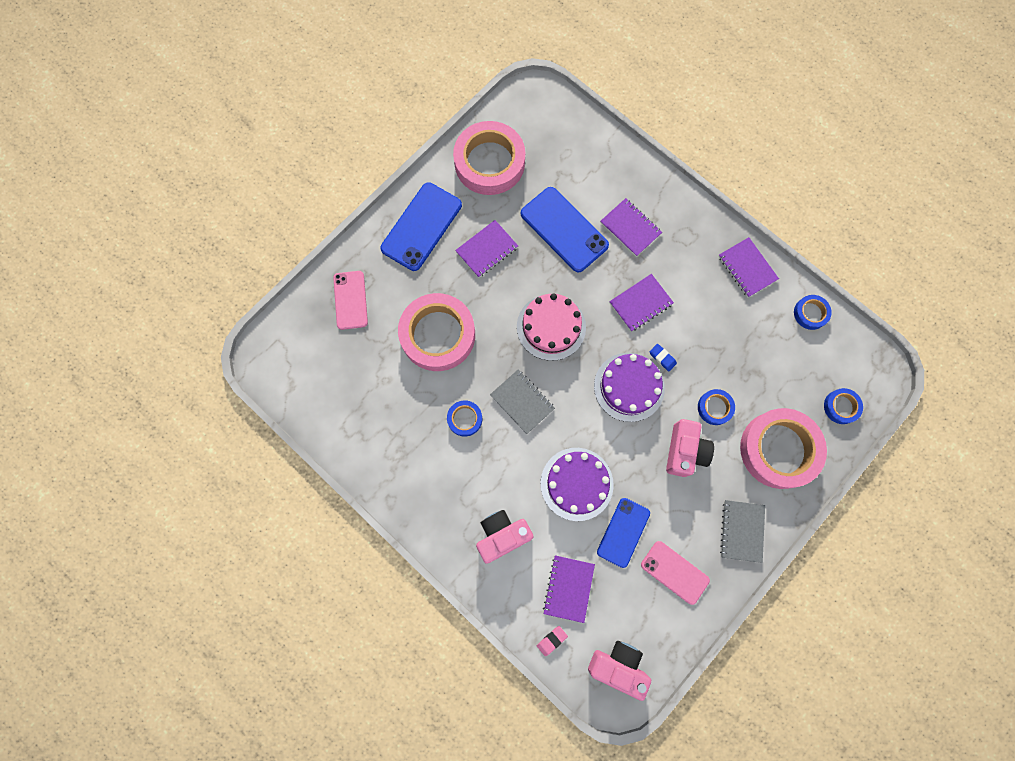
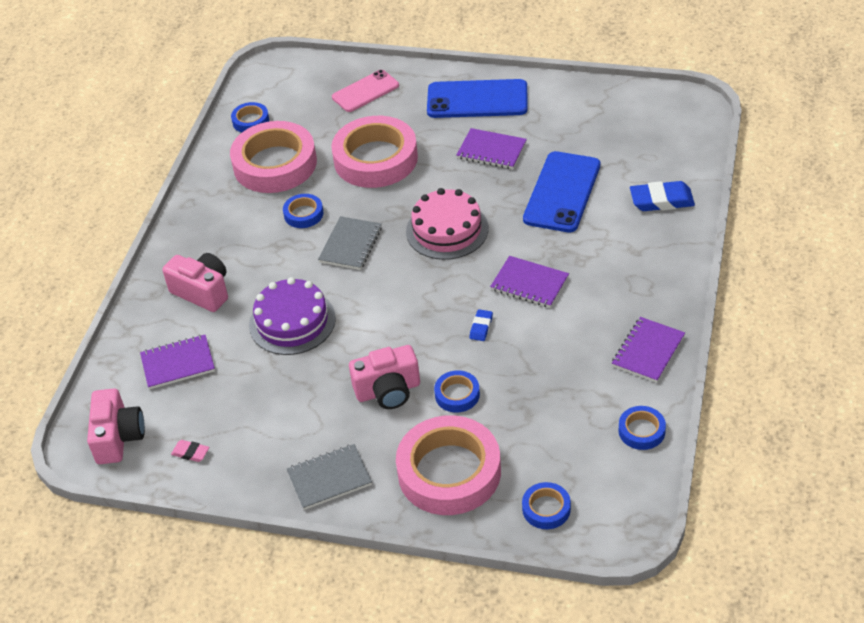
camera: 65 degrees right, 30 degrees down
pink tape [453,121,525,195] -> pink tape moved to [230,121,317,193]
pink eraser [537,626,568,656] -> pink eraser moved to [171,440,209,462]
purple cake [594,353,665,422] -> none
blue phone [597,498,650,568] -> none
purple notebook [600,198,662,257] -> none
pink phone [641,541,710,605] -> none
none -> blue tape [231,102,269,133]
none -> blue eraser [630,181,695,211]

